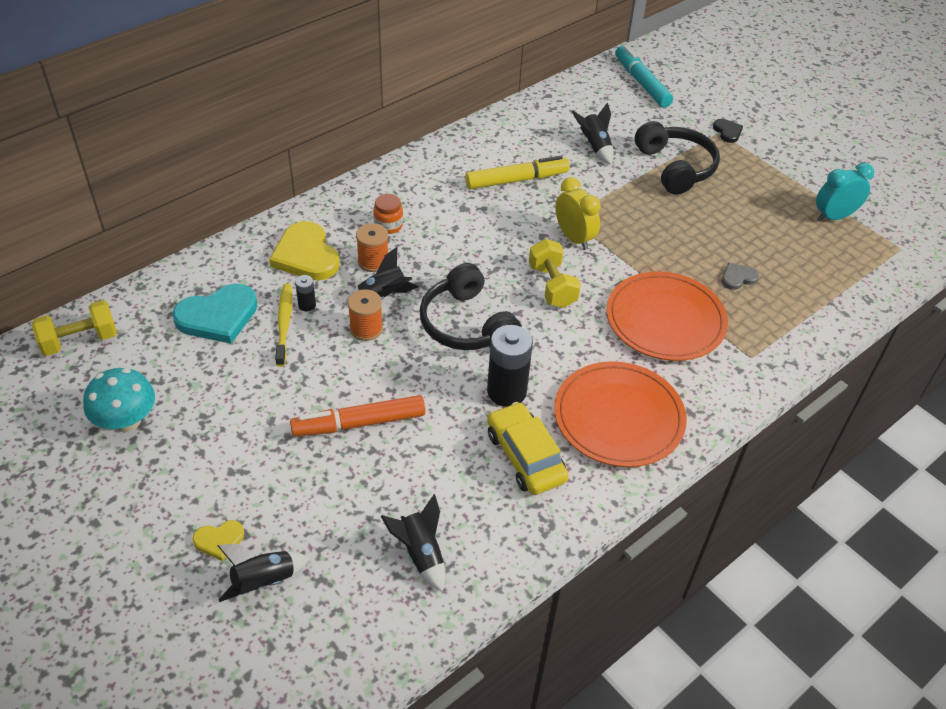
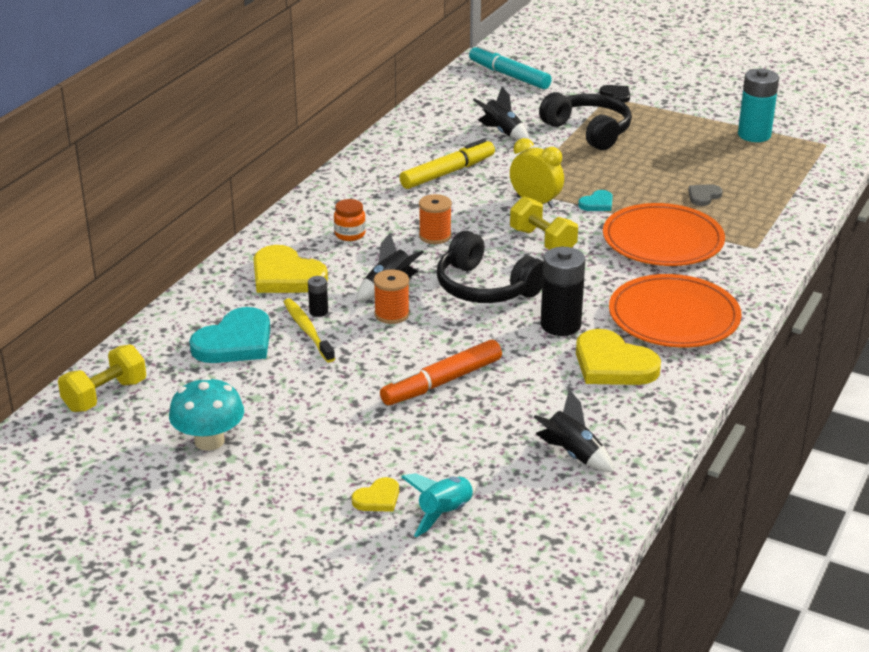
camera: 20 degrees left, 15 degrees down
black rocket [217,543,310,602] -> turquoise rocket [401,473,477,537]
orange spool [356,223,388,272] -> orange spool moved to [419,194,452,244]
yellow car [487,402,569,495] -> yellow heart [576,329,661,385]
turquoise clock [816,163,874,222] -> turquoise battery [738,68,779,142]
none -> turquoise heart [578,190,613,211]

